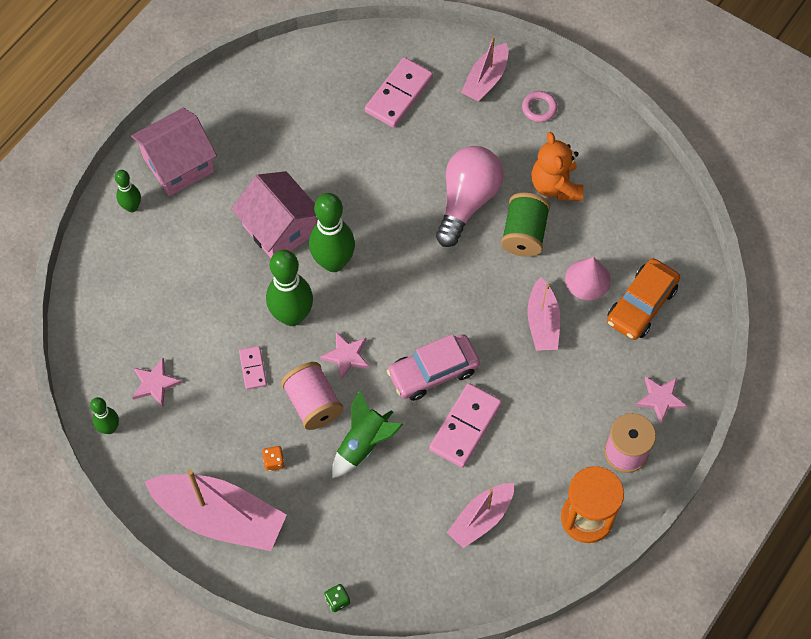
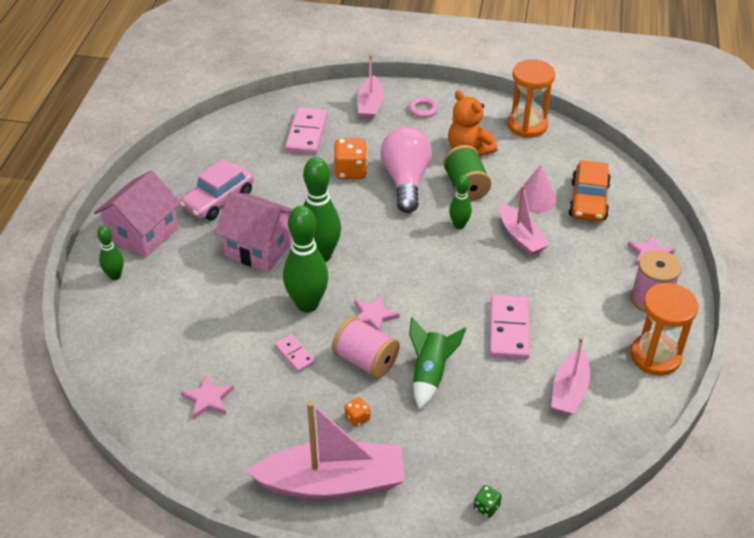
camera: 25 degrees left, 20 degrees down
green bowling pin [90,397,119,434] -> green bowling pin moved to [449,175,472,229]
pink car [387,334,480,401] -> pink car moved to [180,159,254,221]
none -> orange dice [334,138,367,179]
none -> orange hourglass [507,59,555,138]

